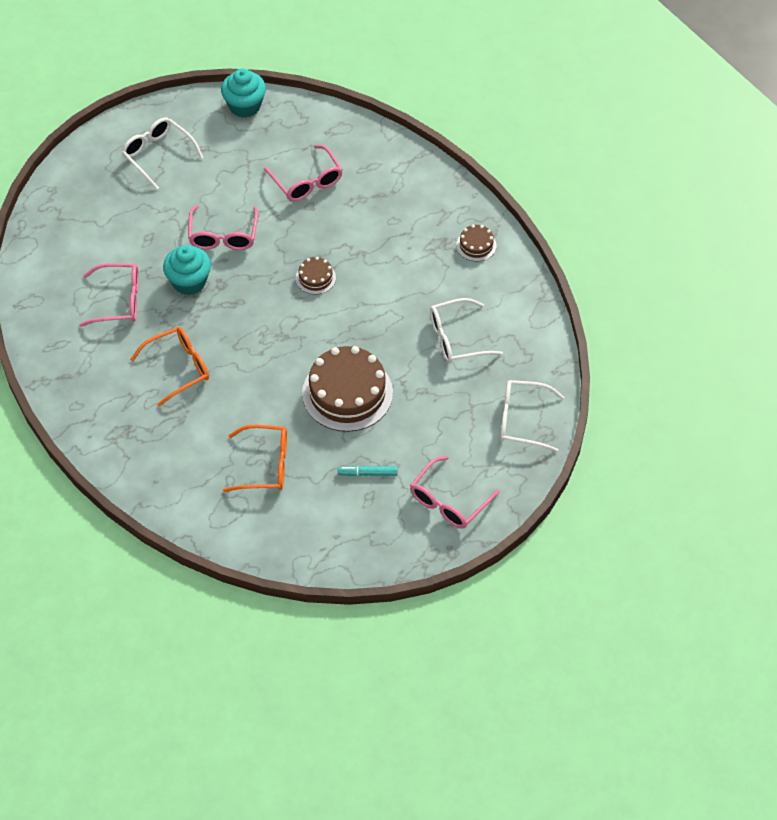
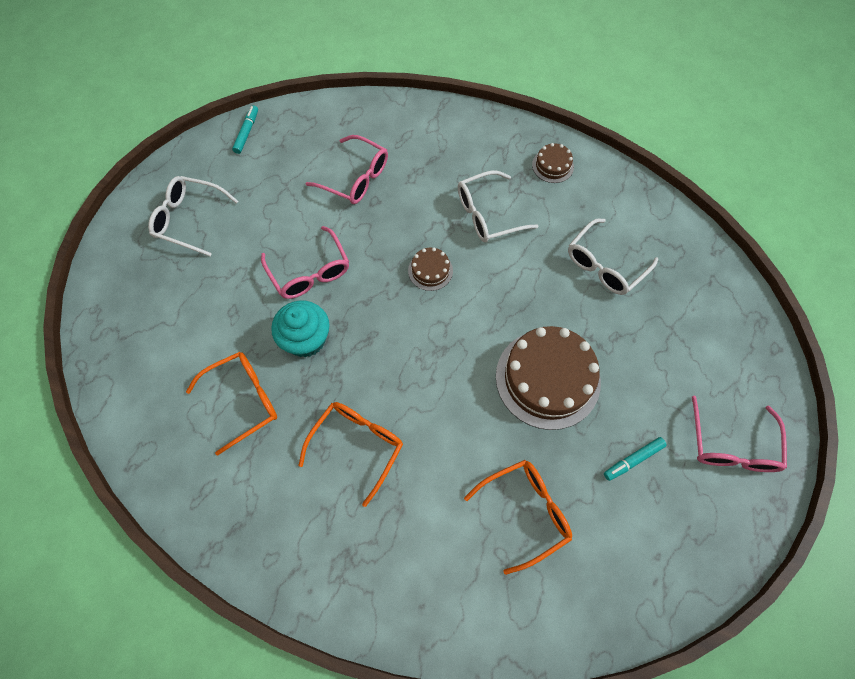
camera: 30 degrees left, 10 degrees up
pink glasses [79,263,139,327] -> orange glasses [186,352,277,456]
turquoise cupcake [221,69,266,118] -> turquoise marker [232,105,258,154]
white glasses [500,380,564,452] -> white glasses moved to [458,170,539,242]

